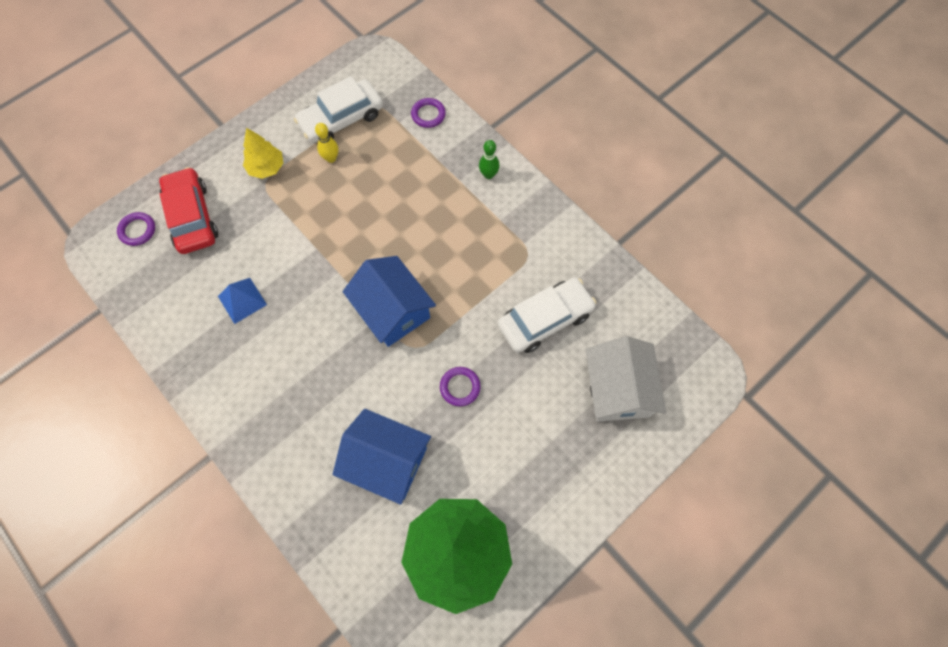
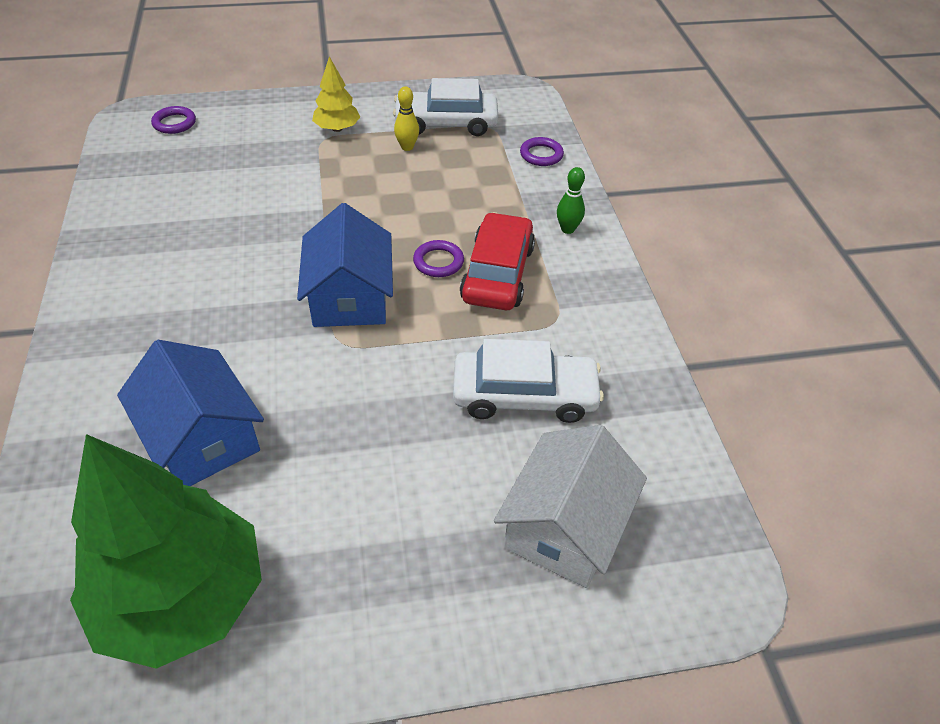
camera: 30 degrees right, 20 degrees down
red car [159,167,218,254] -> red car moved to [460,212,535,310]
blue pyramid [218,278,267,324] -> none
purple ring [440,367,481,406] -> purple ring moved to [413,240,464,277]

